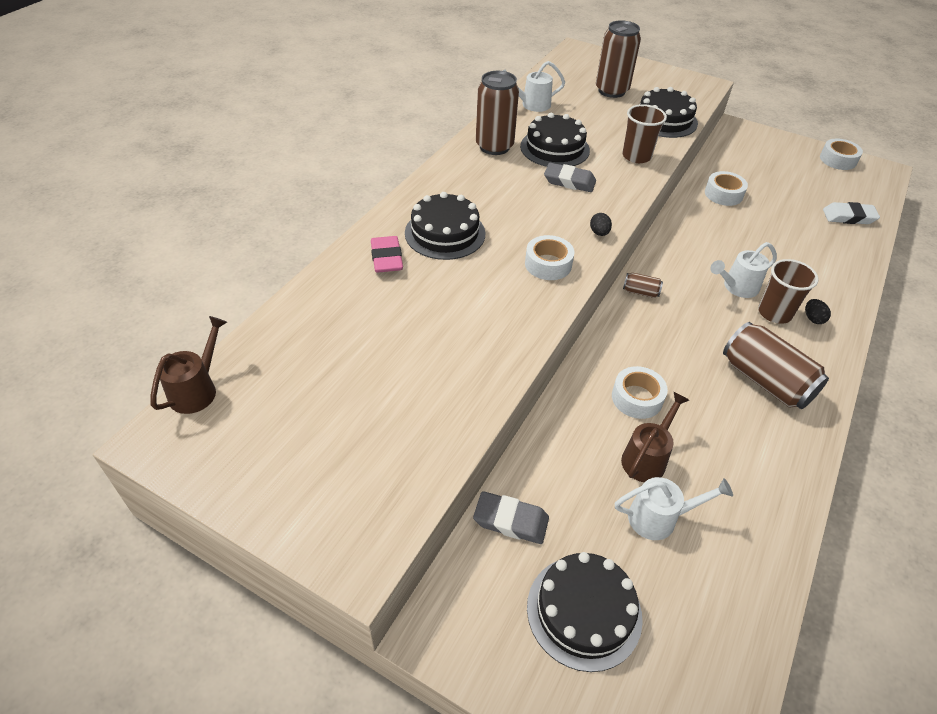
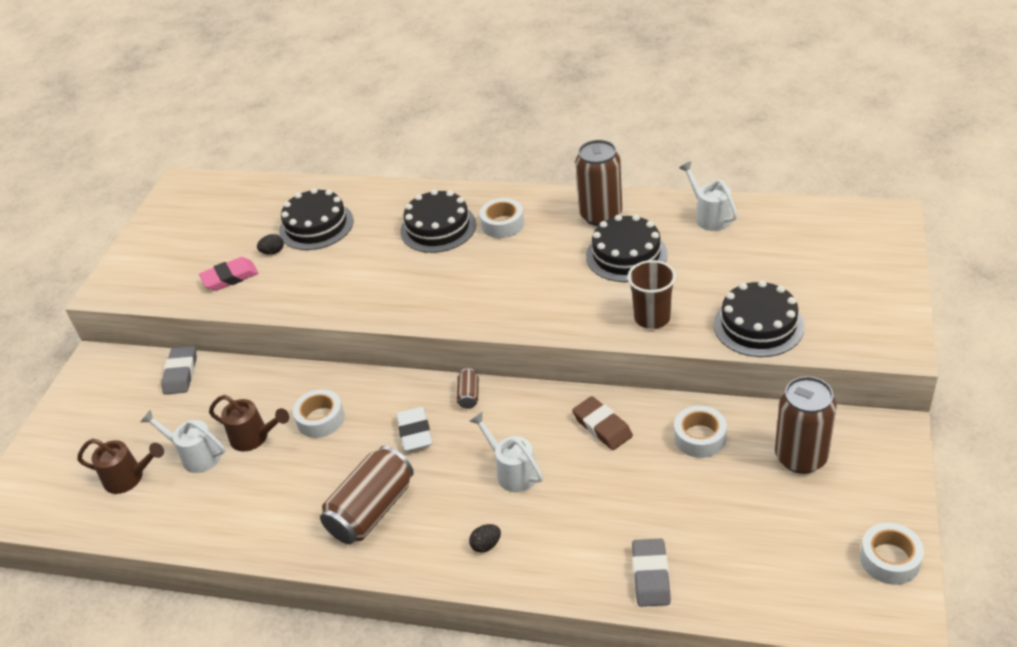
camera: 80 degrees right, 5 degrees down
brown watering can [150,316,227,414] -> brown watering can moved to [77,438,164,494]
pink eraser [371,236,403,273] -> pink eraser moved to [199,257,258,291]
white tape [525,235,574,280] -> white tape moved to [479,198,524,238]
black cake [527,552,643,672] -> black cake moved to [279,188,354,250]
grey eraser [544,163,596,192] -> grey eraser moved to [632,539,671,607]
black egg [590,213,612,236] -> black egg moved to [257,234,284,255]
brown can [596,20,641,98] -> brown can moved to [775,376,837,474]
white watering can [615,477,733,540] -> white watering can turned 135 degrees clockwise [141,410,225,473]
brown cup [758,259,819,324] -> none
white eraser [823,202,880,224] -> white eraser moved to [396,407,432,451]
none -> brown eraser [572,396,633,450]

